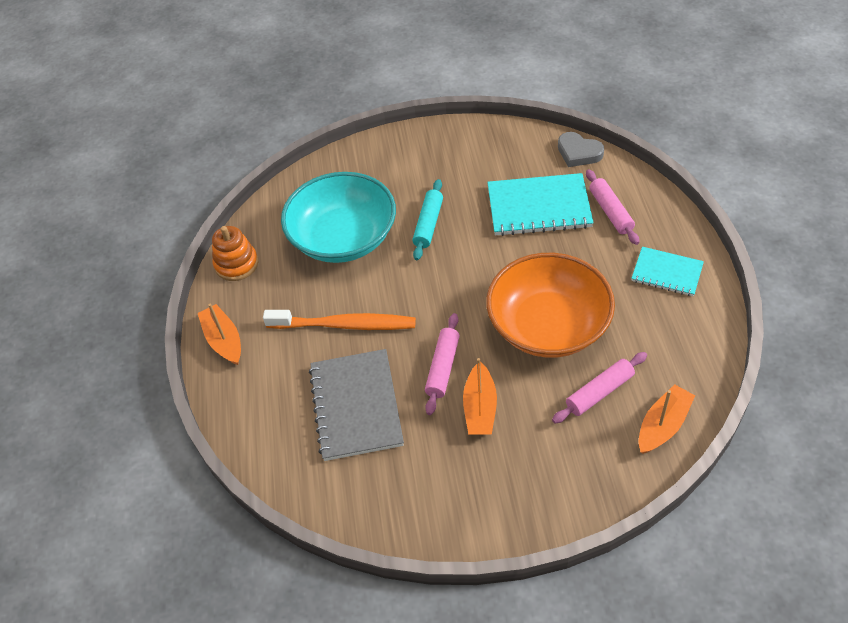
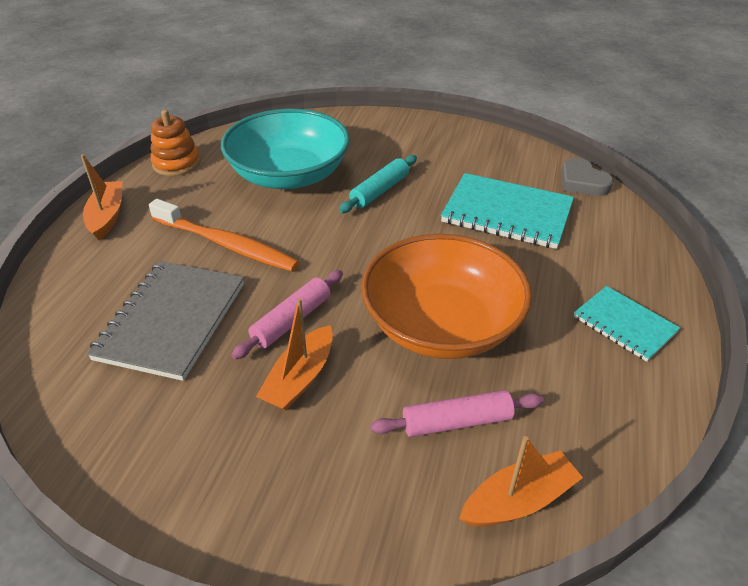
camera: 20 degrees right, 10 degrees down
pink rolling pin [586,169,639,245] -> none

